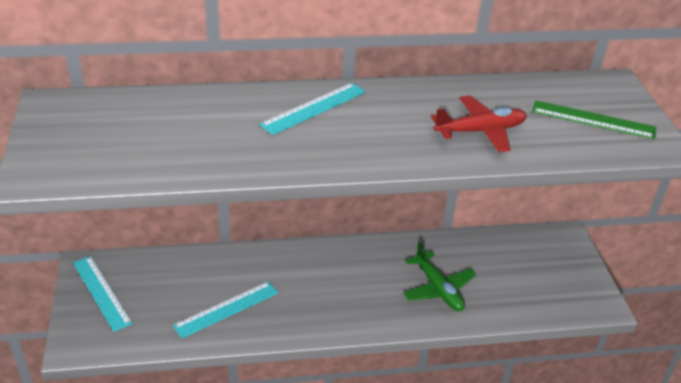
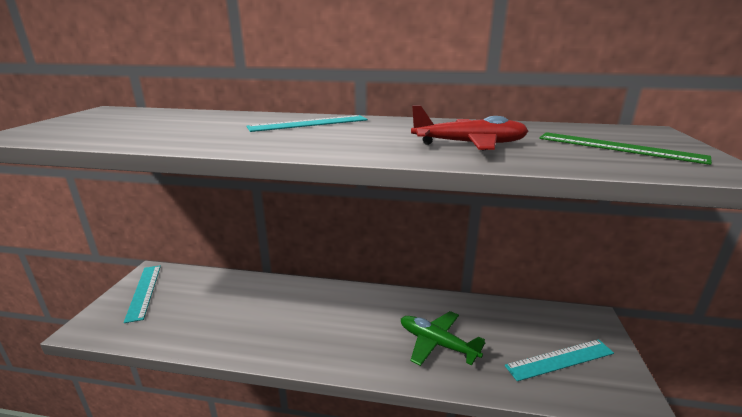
camera: 20 degrees right, 15 degrees down
turquoise ruler [173,281,278,338] -> turquoise ruler moved to [505,339,614,381]
green plane [403,241,476,311] -> green plane turned 135 degrees clockwise [401,311,485,366]

